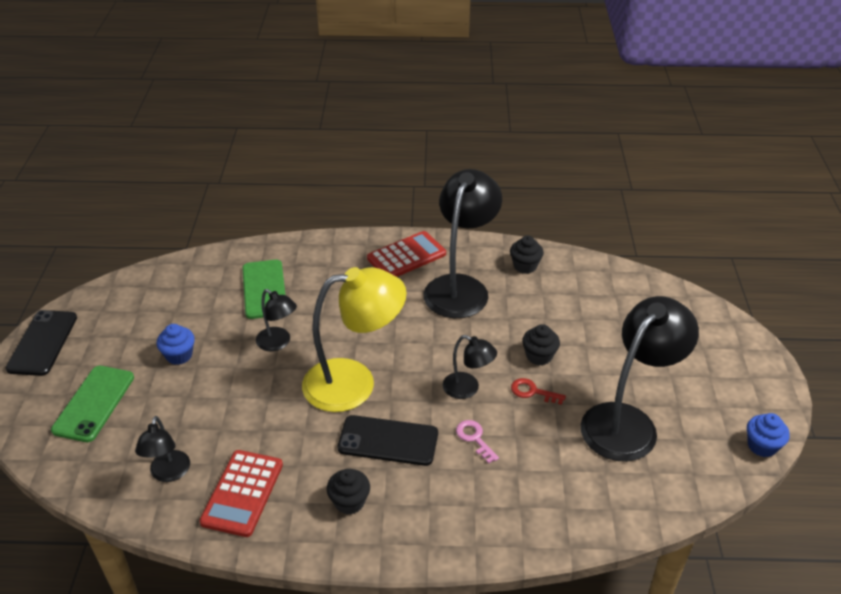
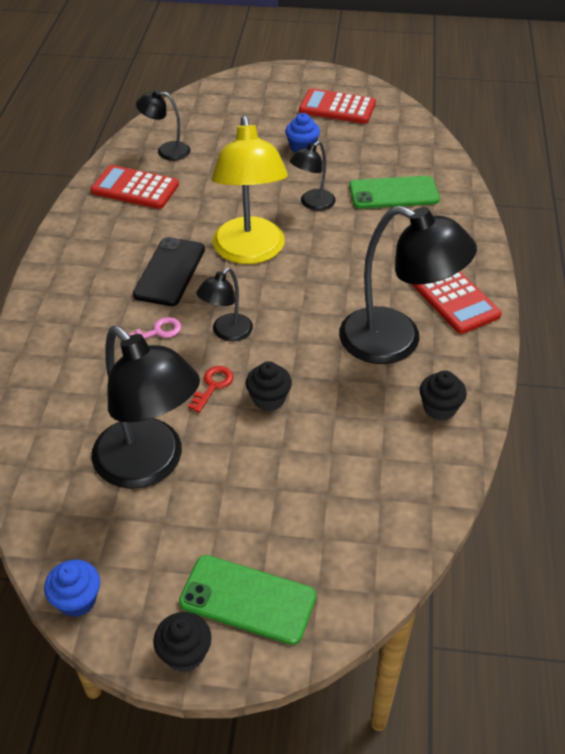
camera: 95 degrees right, 5 degrees up
black phone [6,310,77,376] -> none
green phone [51,366,134,442] -> green phone moved to [179,555,316,645]
black cupcake [327,469,370,514] -> black cupcake moved to [153,612,212,672]
none -> red calculator [299,88,376,124]

